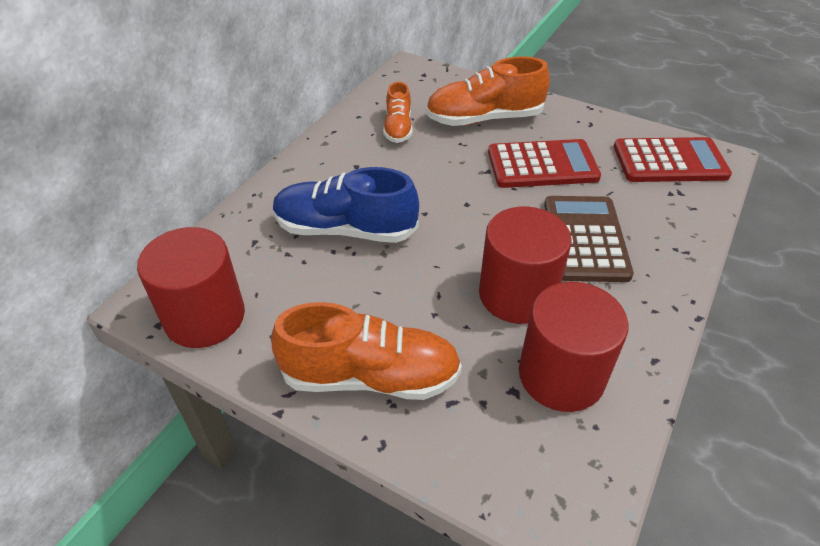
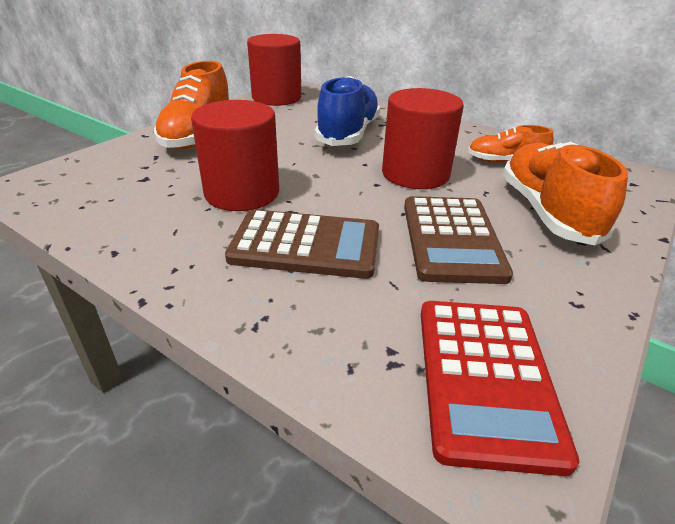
camera: 95 degrees right, 10 degrees down
red calculator [488,139,601,188] -> brown calculator [404,196,513,284]
red cylinder [519,282,629,412] -> red cylinder moved to [382,88,464,189]

